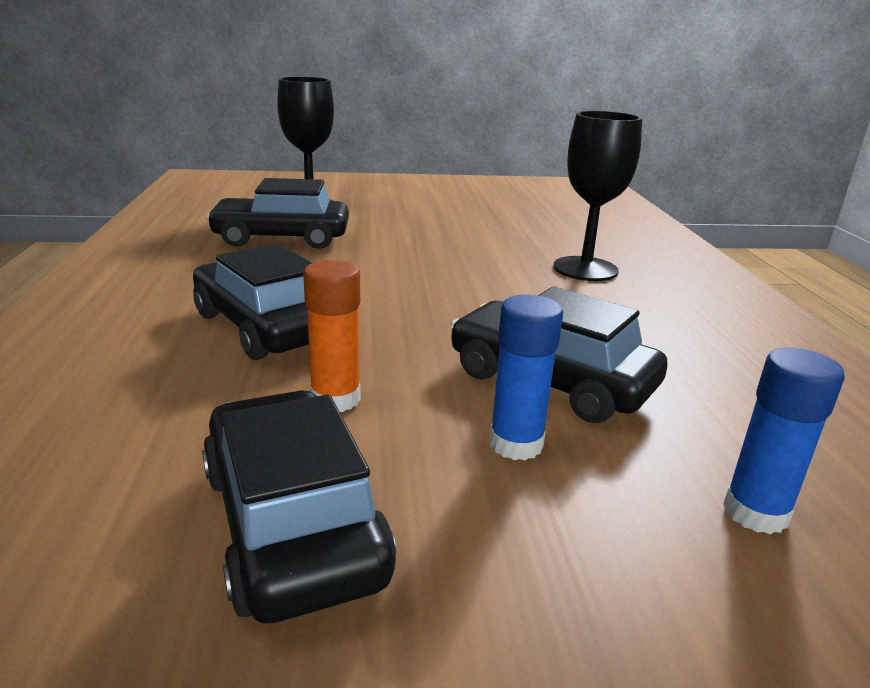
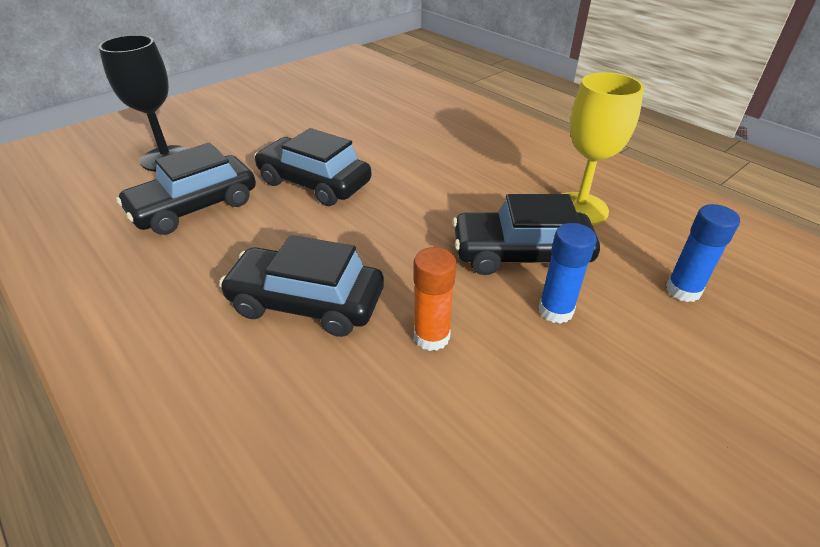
camera: 35 degrees left, 15 degrees up
black car [202,390,396,624] -> black car moved to [254,128,372,206]
black goblet [553,111,642,281] -> none
none -> yellow goblet [562,72,644,225]

